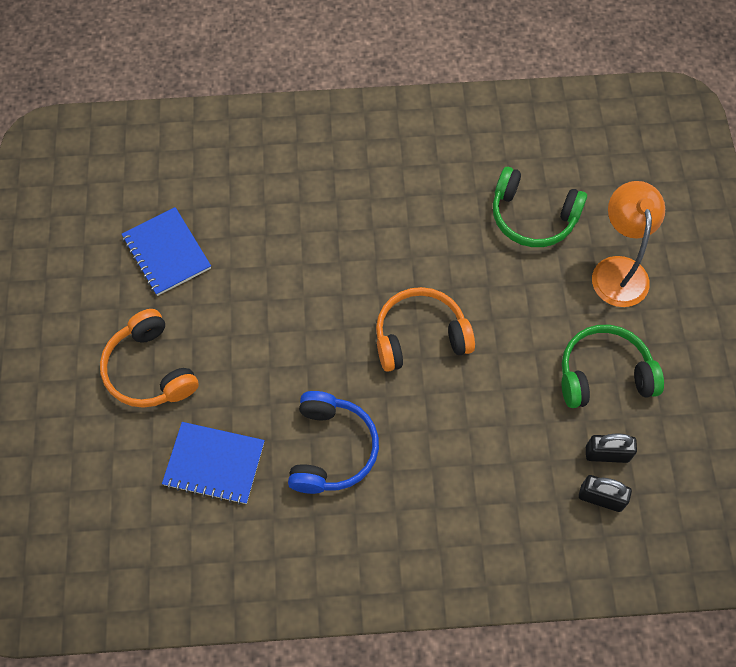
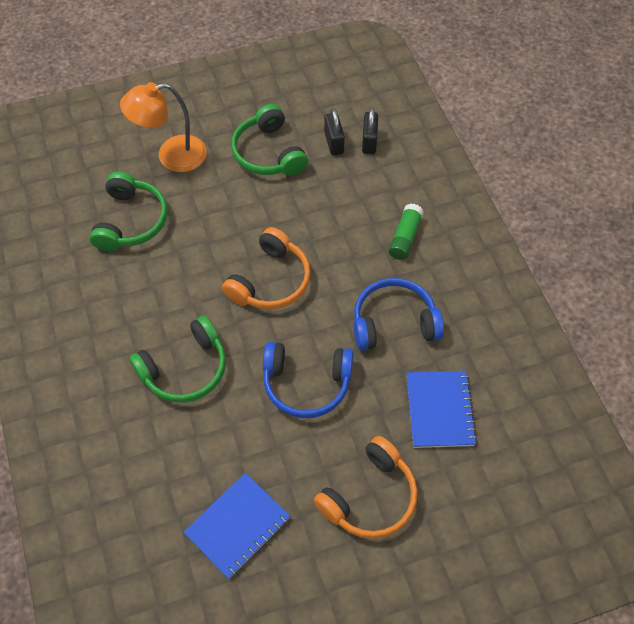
camera: 105 degrees left, 5 degrees down
orange headphones [376,287,475,372] -> orange headphones turned 120 degrees counterclockwise [222,227,311,309]
none -> green headphones [129,316,226,403]
none -> blue headphones [263,342,353,418]
none -> green glue stick [388,203,424,260]

